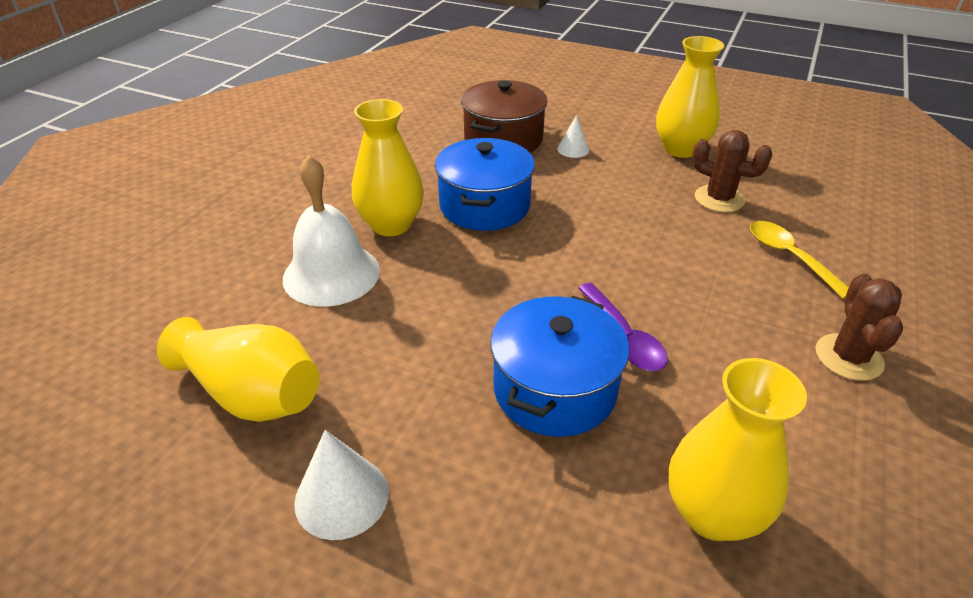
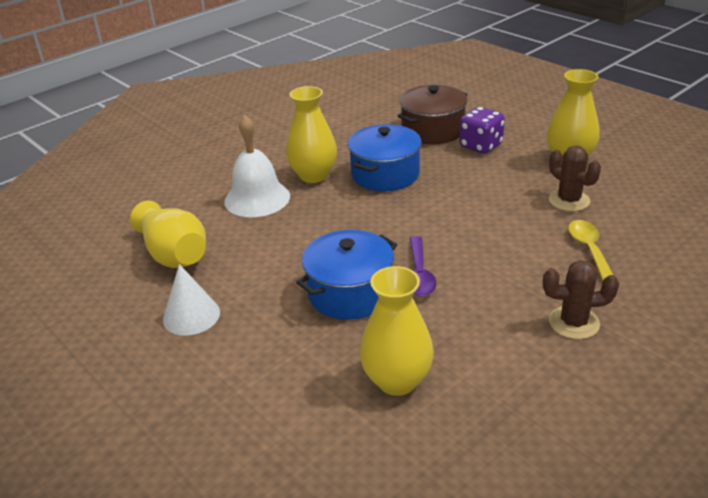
camera: 25 degrees right, 5 degrees down
white cone [557,115,589,158] -> purple dice [460,107,505,154]
brown cactus [816,274,903,381] -> brown cactus turned 60 degrees clockwise [543,260,619,339]

